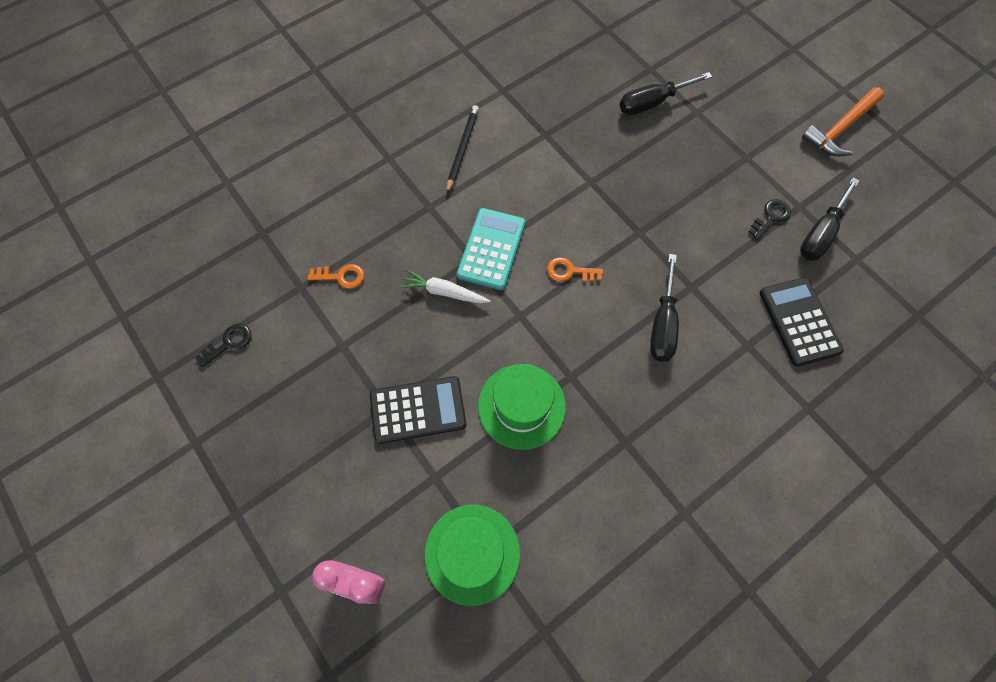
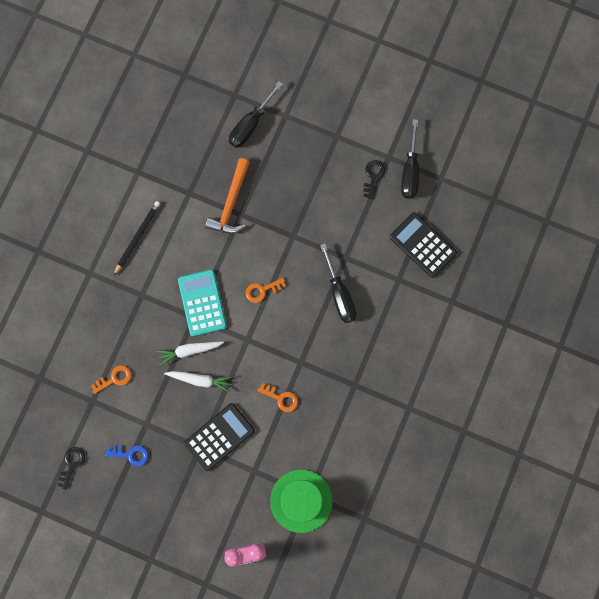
camera: 30 degrees left, 10 degrees up
black pencil [447,105,479,193] -> black pencil turned 45 degrees clockwise [114,201,160,275]
green hat [478,364,566,450] -> orange key [258,383,298,412]
orange hammer [802,87,884,156] -> orange hammer moved to [205,158,250,234]
none -> blue key [106,445,149,466]
none -> white carrot [164,371,232,392]

